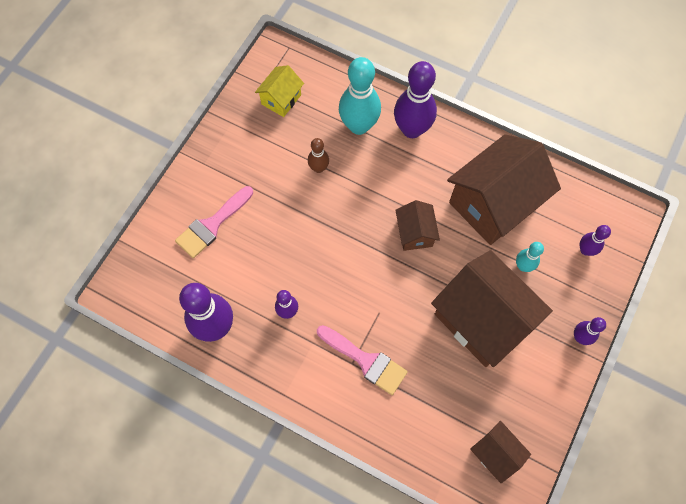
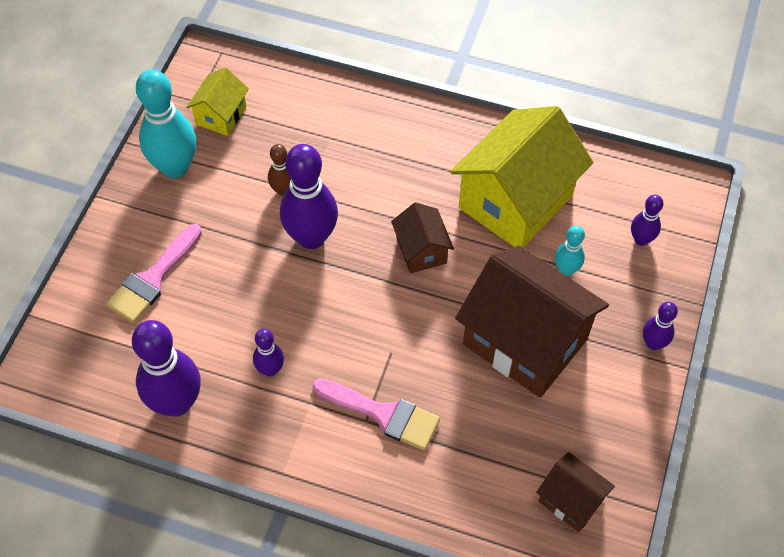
camera: 10 degrees left, 10 degrees down
turquoise bowling pin [339,57,381,135] -> turquoise bowling pin moved to [136,69,196,178]
purple bowling pin [394,61,437,138] -> purple bowling pin moved to [280,144,338,249]
brown house [447,134,561,245] -> yellow house [450,106,593,248]

